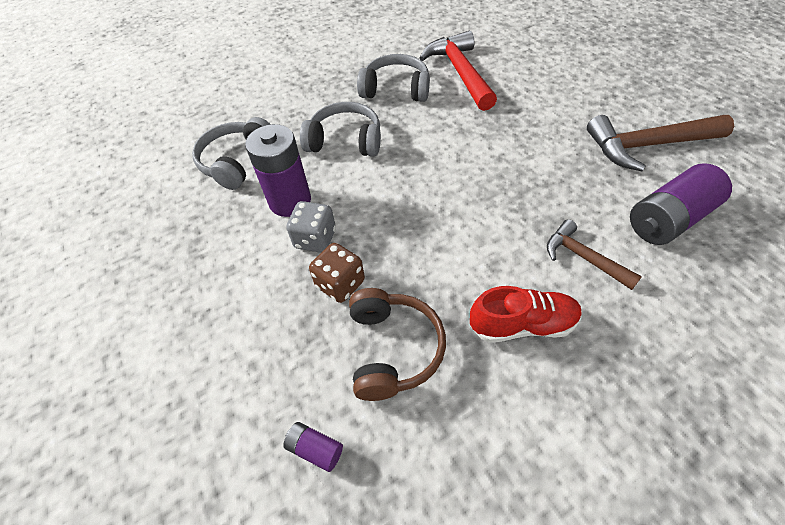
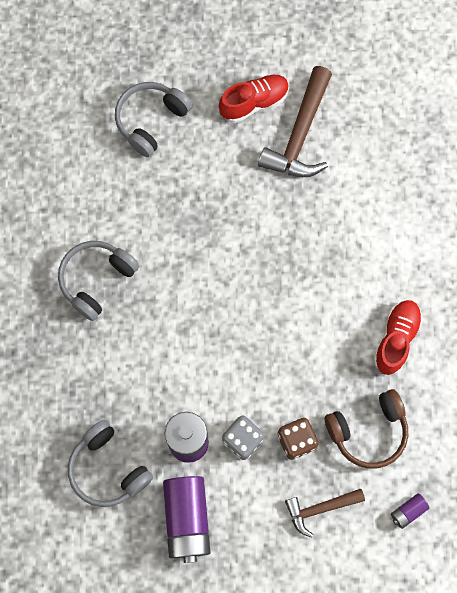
camera: 65 degrees left, 20 degrees up
grey headphones [300,102,381,157] -> grey headphones moved to [115,82,192,157]
brown headphones [349,288,446,401] -> brown headphones turned 135 degrees clockwise [325,389,408,469]
red hammer [419,31,497,111] -> none
brown hammer [547,219,642,290] -> brown hammer moved to [285,489,365,538]
purple battery [630,163,732,245] -> purple battery moved to [163,476,211,563]
none -> red shoe [219,74,289,123]

